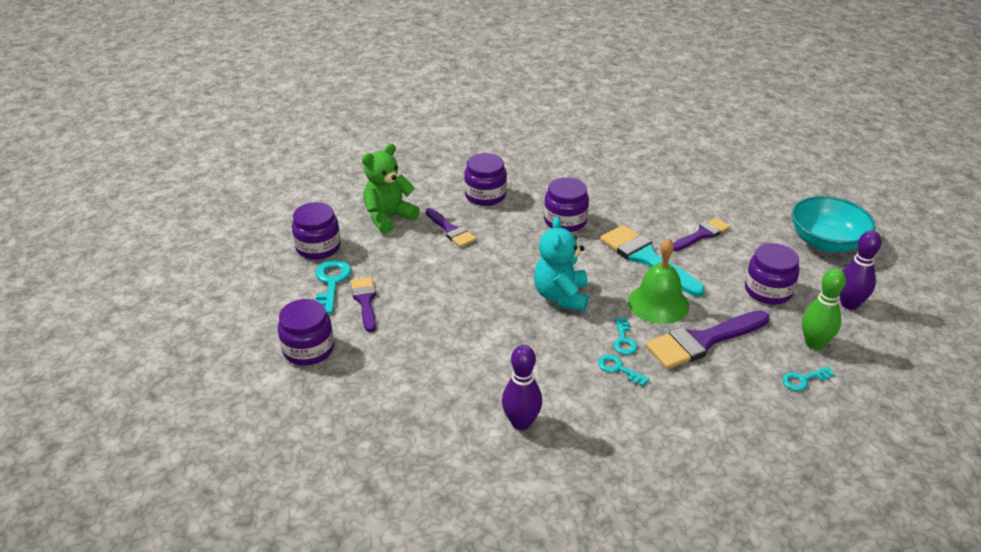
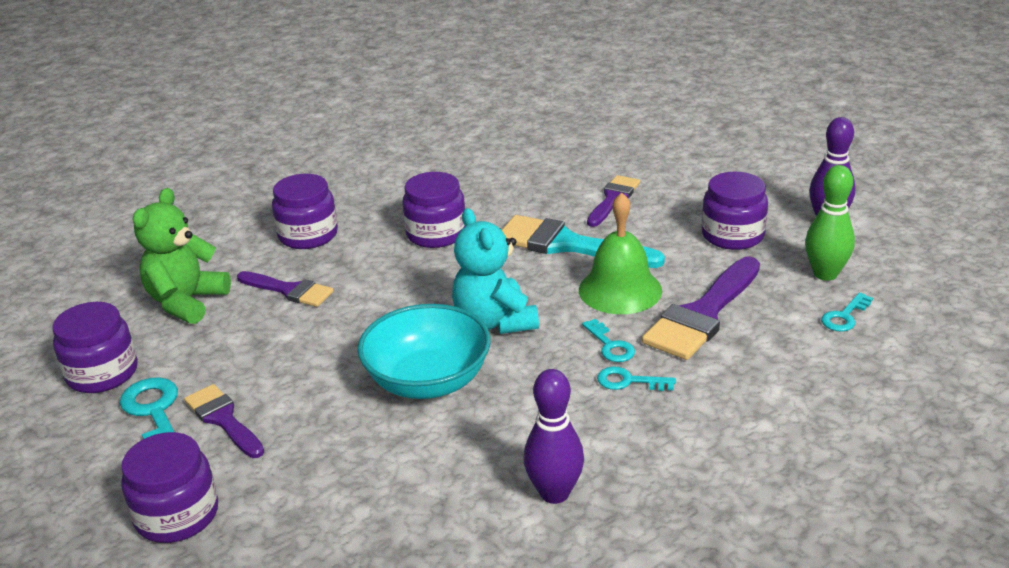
camera: 25 degrees left, 5 degrees down
turquoise bowl [792,196,876,252] -> turquoise bowl moved to [357,304,491,399]

